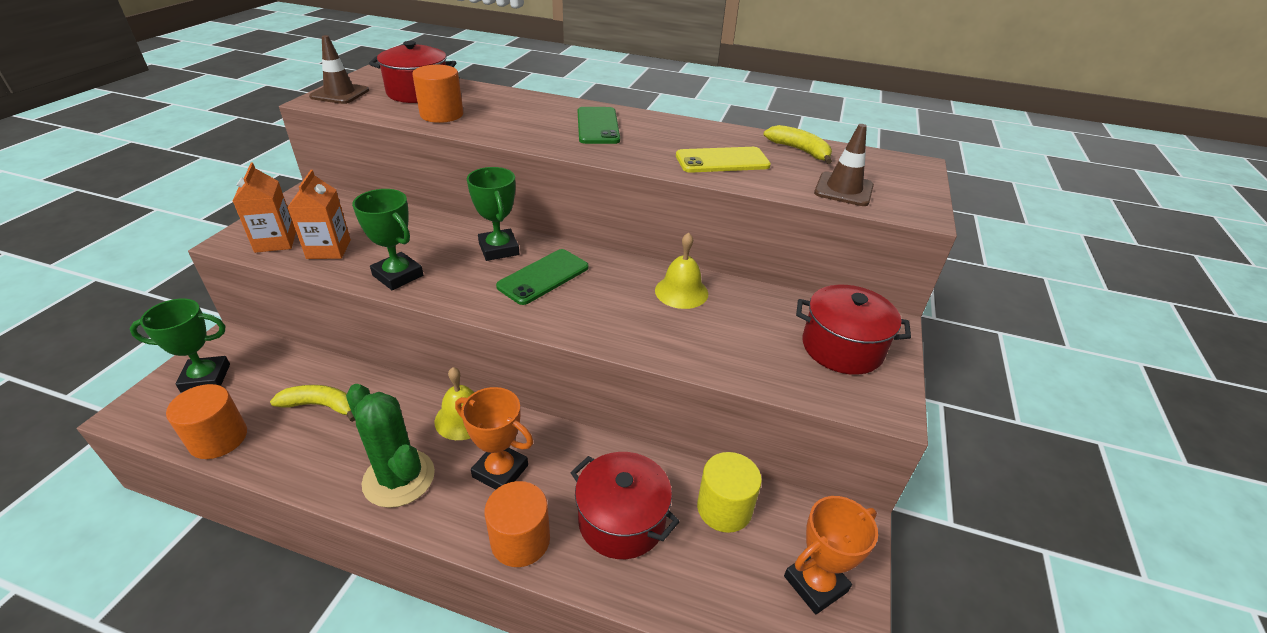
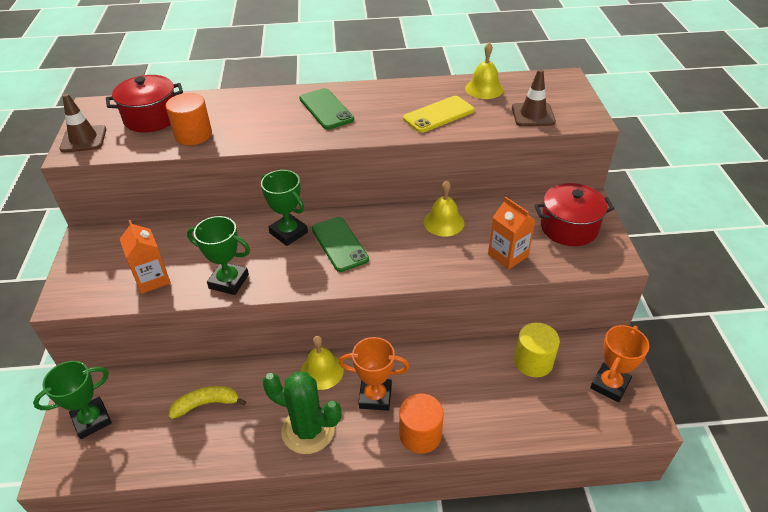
camera: 20 degrees left, 5 degrees up
orange cylinder [166,384,247,459] -> none
orange carton [233,163,296,253] -> orange carton moved to [488,197,535,269]
green phone [496,249,589,305] -> green phone turned 45 degrees counterclockwise [312,217,369,272]
red pot [570,452,680,559] -> none
yellow banana [764,125,832,164] -> yellow bell [465,42,504,99]

